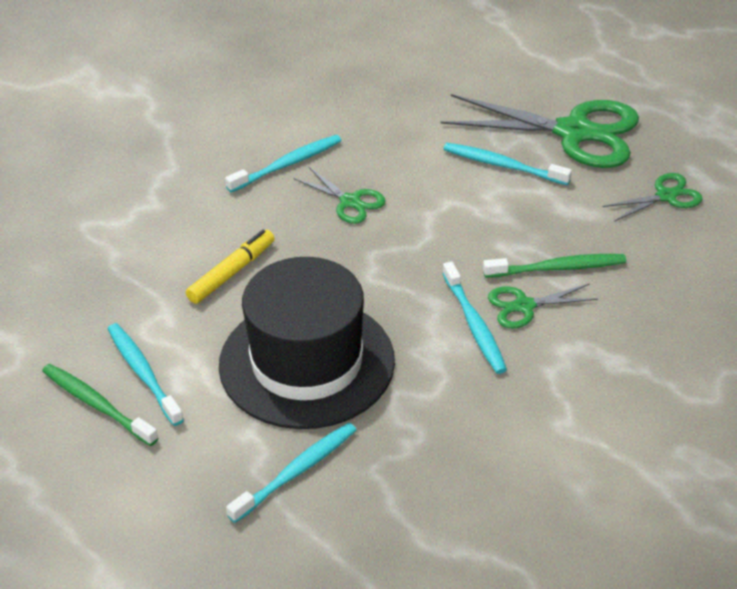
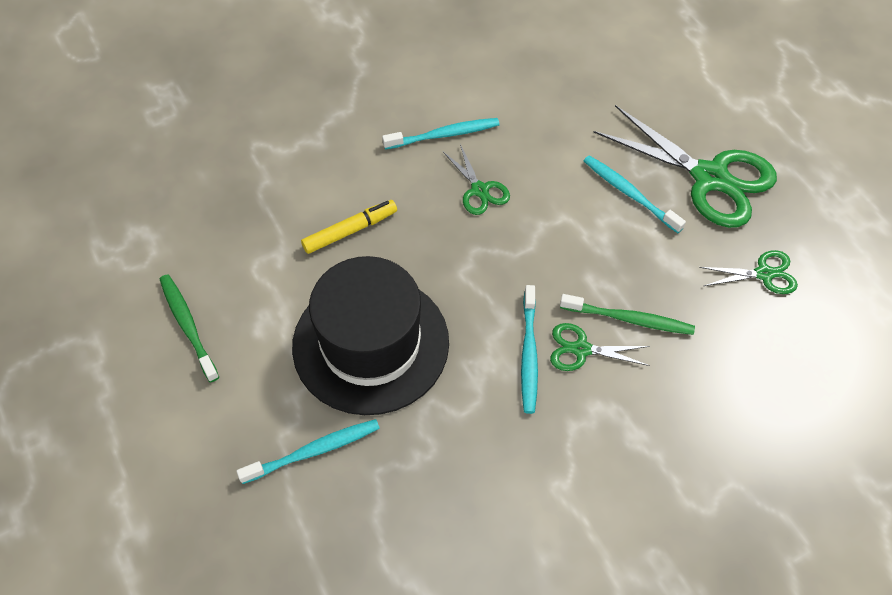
camera: 20 degrees right, 15 degrees up
turquoise toothbrush [108,323,184,426] -> none

